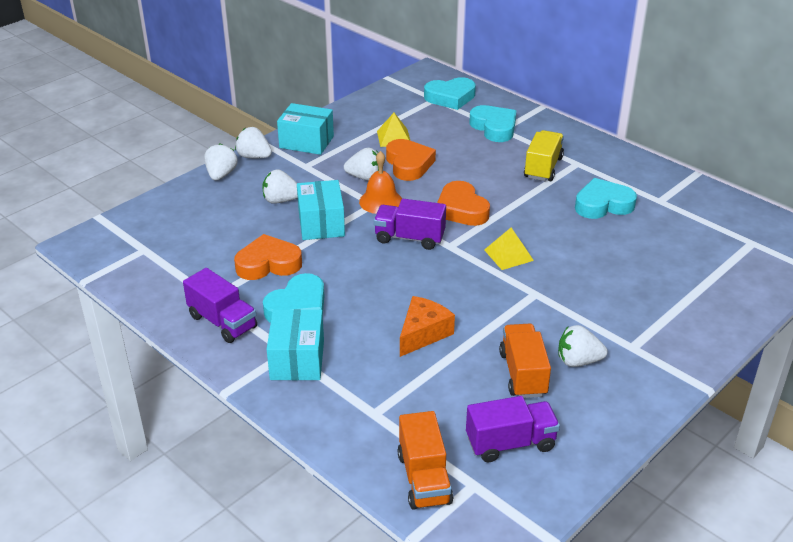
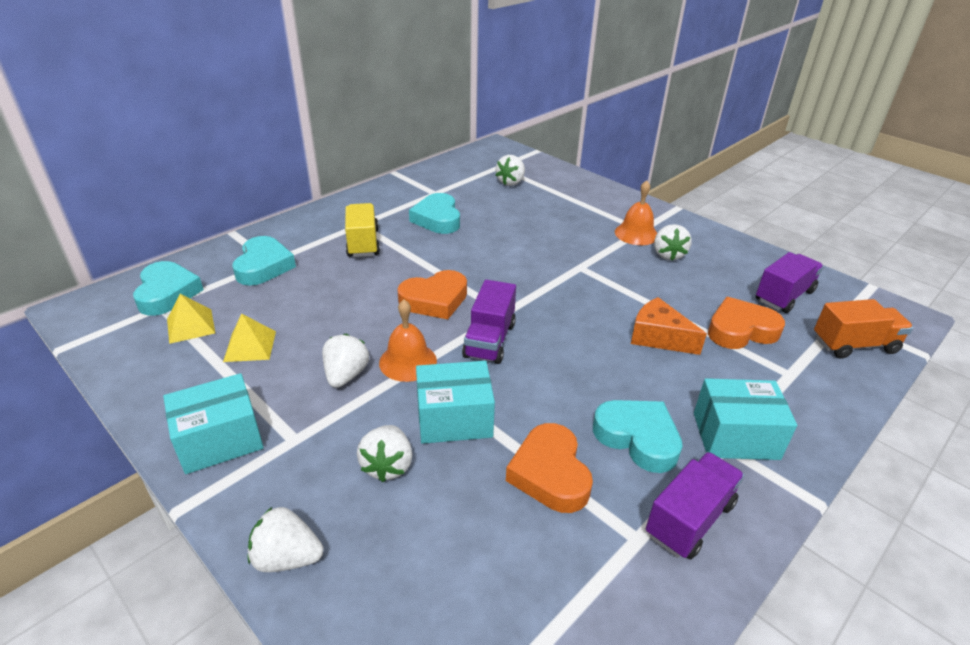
camera: 90 degrees left, 0 degrees up
white strawberry [235,127,272,158] -> white strawberry moved to [496,155,525,186]
turquoise box [277,103,334,155] -> turquoise box turned 45 degrees clockwise [163,373,264,474]
orange heart [386,139,436,181] -> orange heart moved to [708,297,785,349]
purple truck [466,396,560,462] -> purple truck turned 60 degrees clockwise [756,252,824,313]
turquoise heart [469,105,516,142] -> turquoise heart turned 120 degrees clockwise [232,236,296,286]
yellow pyramid [484,228,534,270] -> yellow pyramid moved to [167,294,215,344]
orange truck [499,324,551,398] -> none
yellow truck [524,130,564,181] -> yellow truck turned 60 degrees clockwise [345,203,380,257]
none -> orange bell [615,180,657,245]

